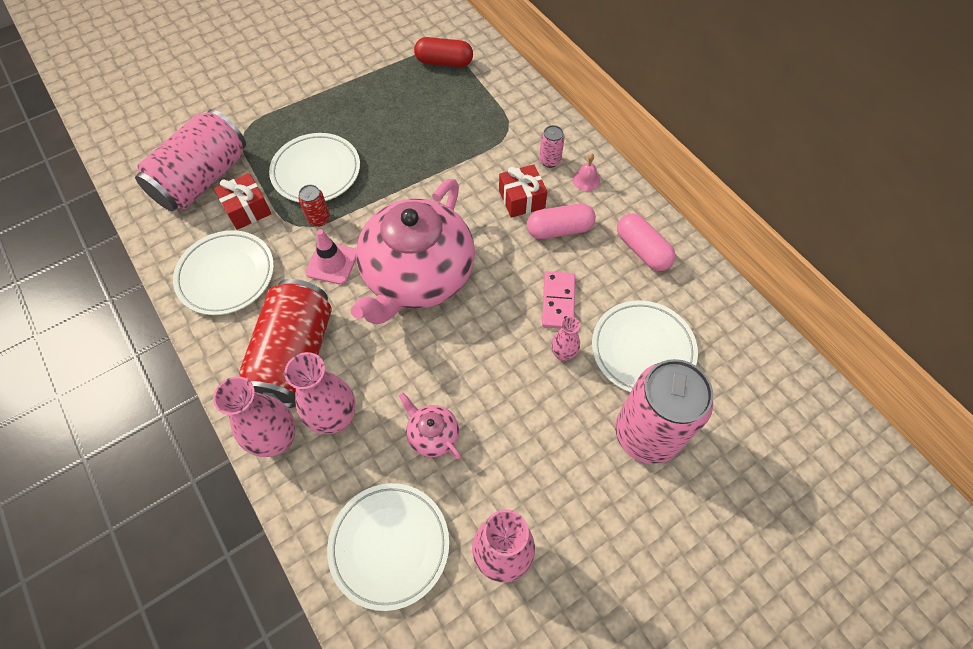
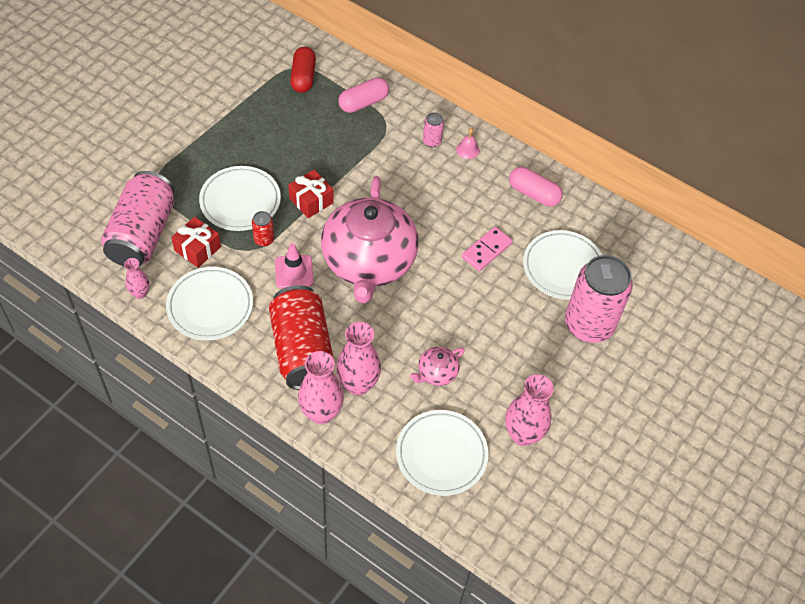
camera: 25 degrees left, 5 degrees down
pink teapot [399,392,461,459] -> pink teapot turned 60 degrees counterclockwise [410,347,465,386]
red capsule [414,37,473,67] -> red capsule turned 75 degrees counterclockwise [290,47,316,93]
red gift [499,164,547,218] -> red gift moved to [288,170,334,218]
pink capsule [527,203,596,239] -> pink capsule moved to [338,78,389,113]
pink domino [542,271,575,329] -> pink domino turned 60 degrees clockwise [462,227,513,271]
pink vase [551,317,580,361] -> pink vase moved to [124,258,149,299]

